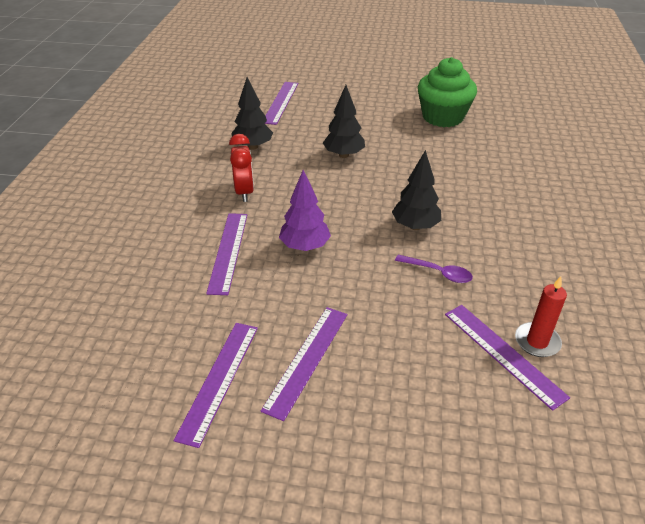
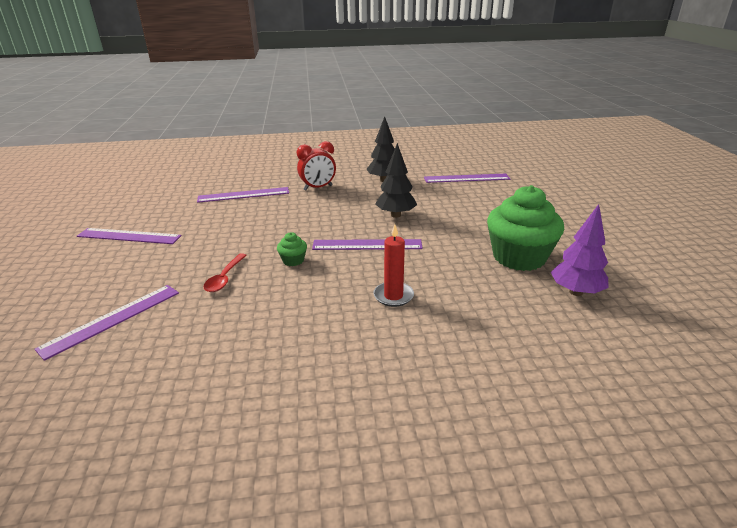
camera: 75 degrees right, 10 degrees down
purple ruler [174,323,258,448] -> purple ruler moved to [312,239,423,250]
purple tree [279,170,331,251] -> purple tree moved to [551,204,609,296]
black tree [392,150,441,230] -> green cupcake [277,232,307,266]
purple spoon [395,254,473,283] -> red spoon [204,253,247,292]
red candle [515,276,567,357] -> red candle moved to [373,224,414,307]

